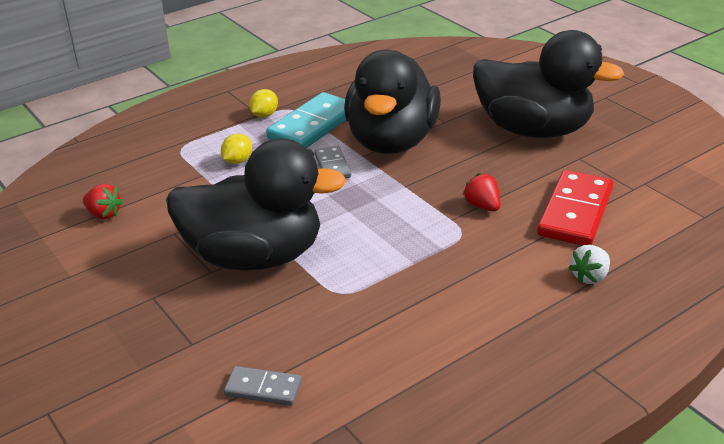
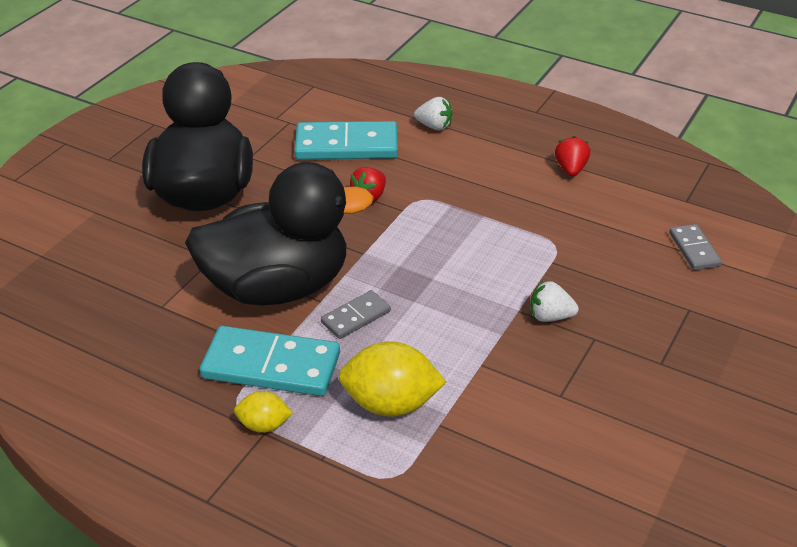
camera: 115 degrees left, 5 degrees up
red strawberry [83,184,123,219] -> red strawberry moved to [555,136,590,176]
black duck [166,138,346,271] -> white strawberry [530,281,579,322]
yellow lemon [221,133,252,164] -> yellow lemon [338,341,446,416], size x1.83
red domino [537,170,613,246] -> turquoise domino [294,121,398,160]

